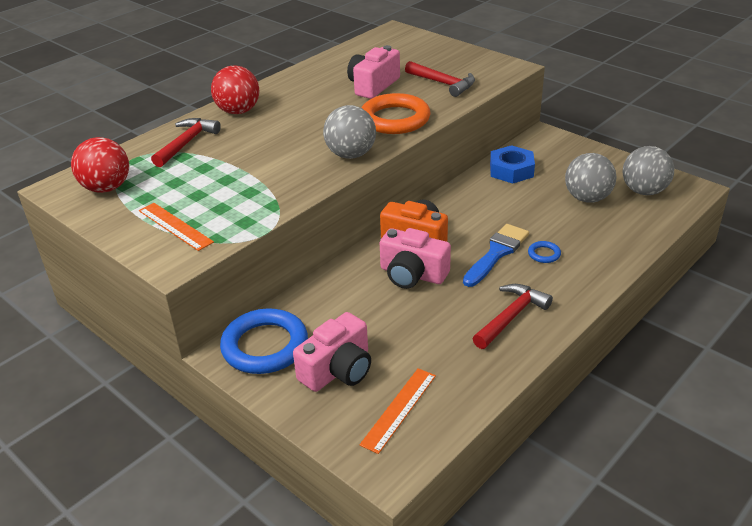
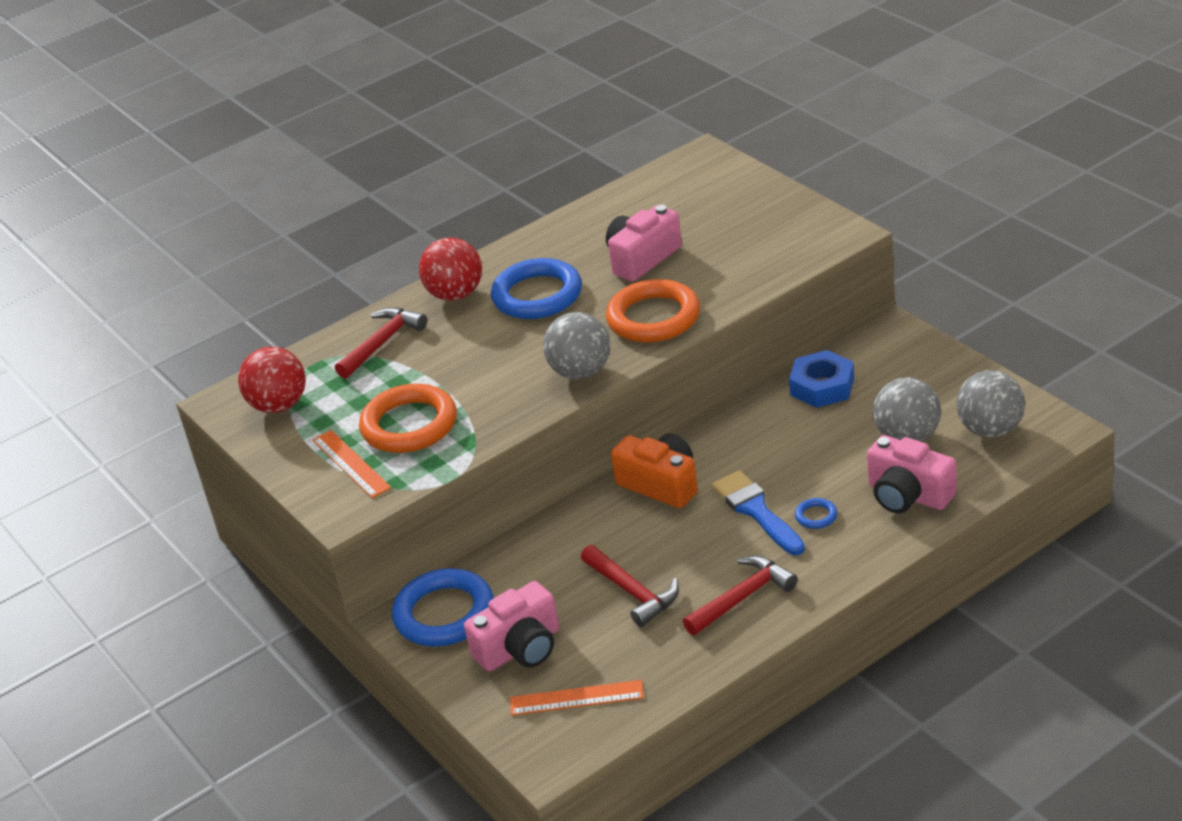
camera: 15 degrees right, 0 degrees up
orange ruler [360,368,436,454] -> orange ruler turned 45 degrees clockwise [510,680,644,716]
pink camera [380,228,451,289] -> pink camera moved to [867,435,957,513]
red hammer [405,61,475,97] -> red hammer moved to [581,545,679,627]
blue brush [463,224,529,287] -> blue brush turned 75 degrees counterclockwise [712,470,805,555]
none -> orange ring [359,384,457,453]
none -> blue ring [491,258,582,319]

